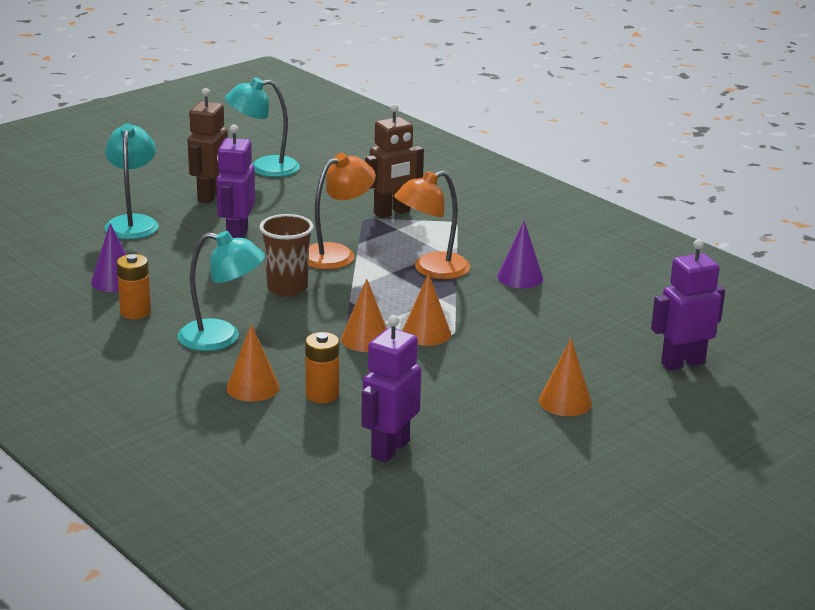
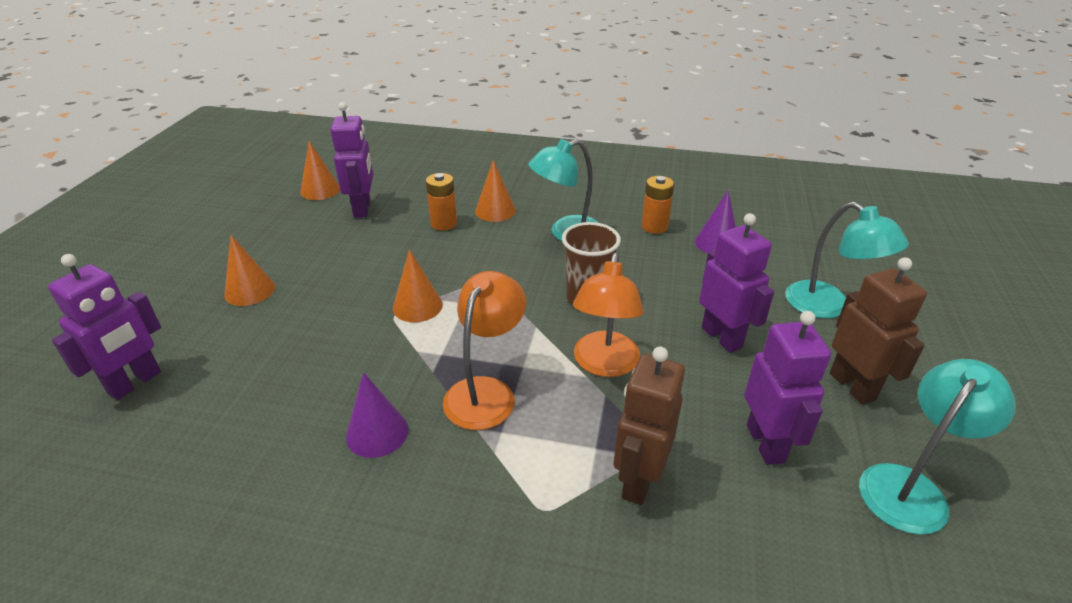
camera: 145 degrees right, 10 degrees up
orange cone [341,279,387,352] -> orange cone moved to [300,141,340,200]
none -> purple robot [744,311,831,465]

